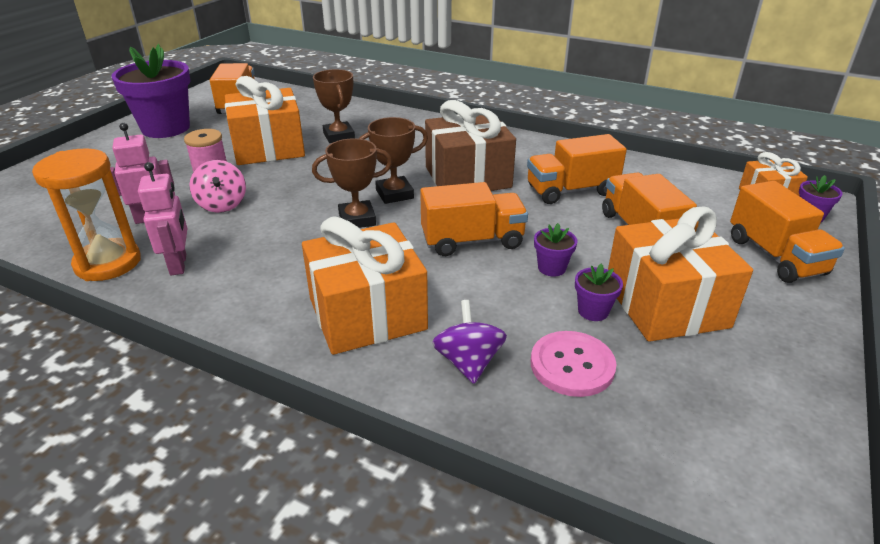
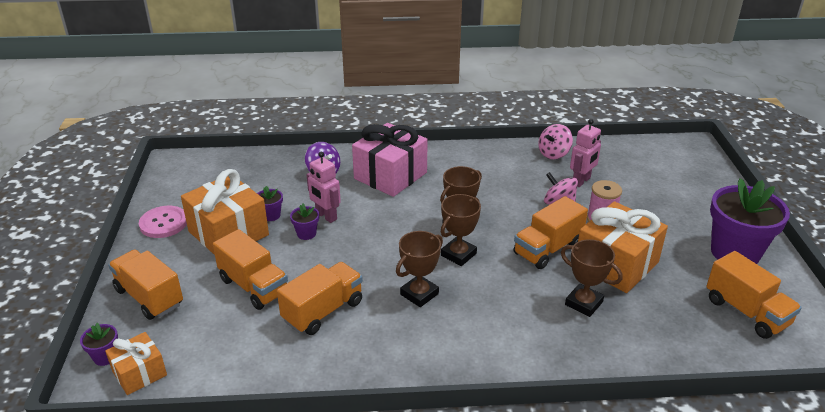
camera: 150 degrees right, 0 degrees up
orange hourglass [32,148,141,281] -> pink spinning top [538,124,573,159]
pink robot [138,162,187,275] -> pink robot moved to [307,152,341,223]
orange gift [302,216,428,355] -> pink gift [352,123,428,197]
orange truck [420,182,528,256] -> orange truck moved to [513,196,588,269]
brown gift [425,100,516,191] -> brown trophy [396,231,443,307]
pink button [531,331,616,397] -> pink button moved to [139,206,187,238]

